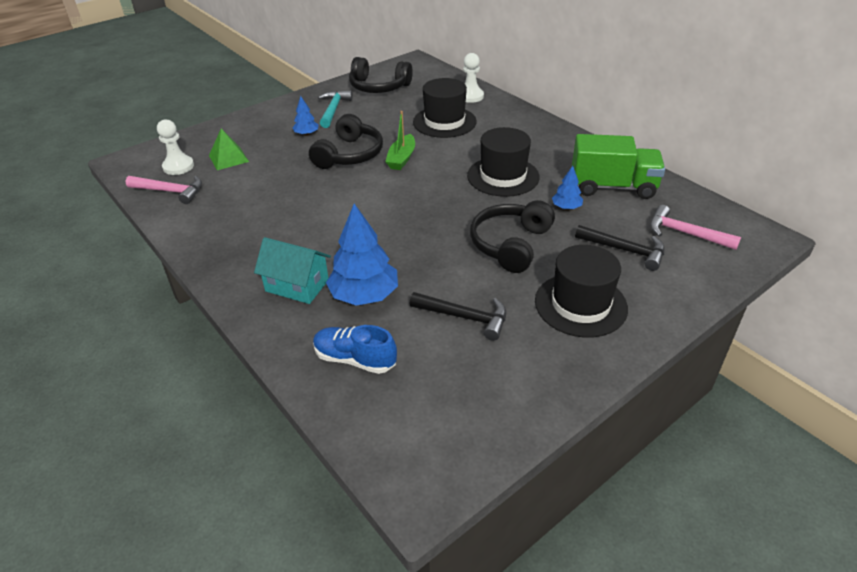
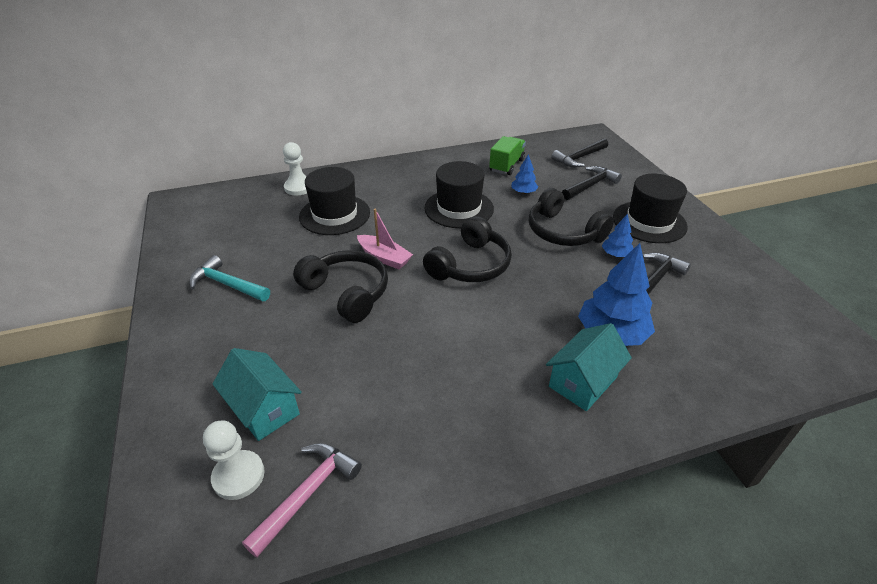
camera: 70 degrees left, 0 degrees up
green pyramid [209,129,249,170] -> turquoise house [213,348,302,441]
blue tree [293,96,319,136] -> blue tree moved to [602,214,633,257]
blue shoe [313,325,397,374] -> none
black headphones [349,57,413,93] -> black headphones moved to [423,216,512,282]
green boat [385,111,415,170] -> pink boat [357,209,413,269]
green truck [572,134,665,199] -> green truck [489,136,526,175], size x0.66
pink hammer [650,205,741,250] -> black hammer [551,138,608,167]

